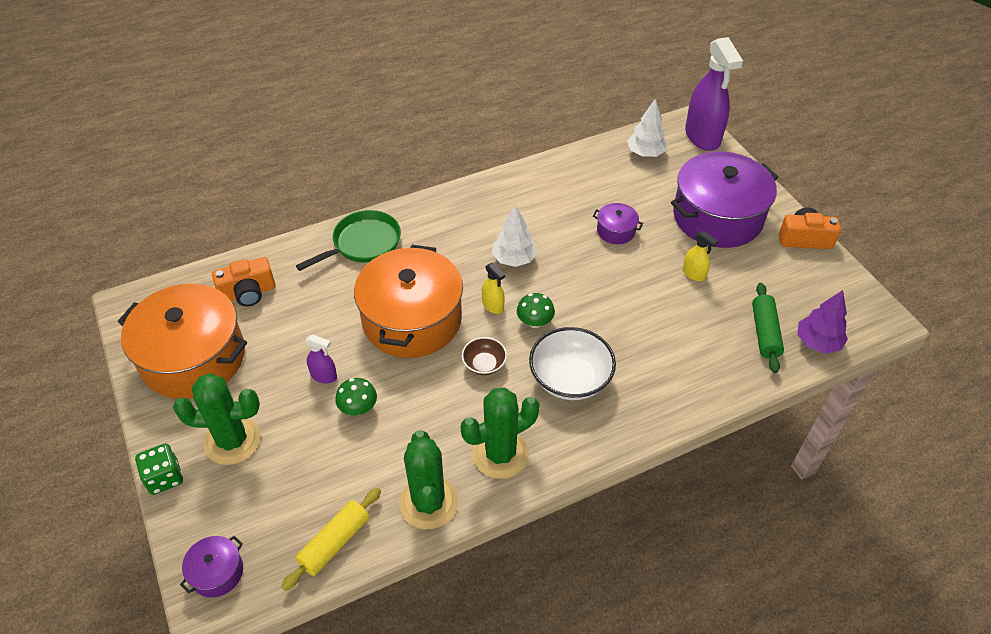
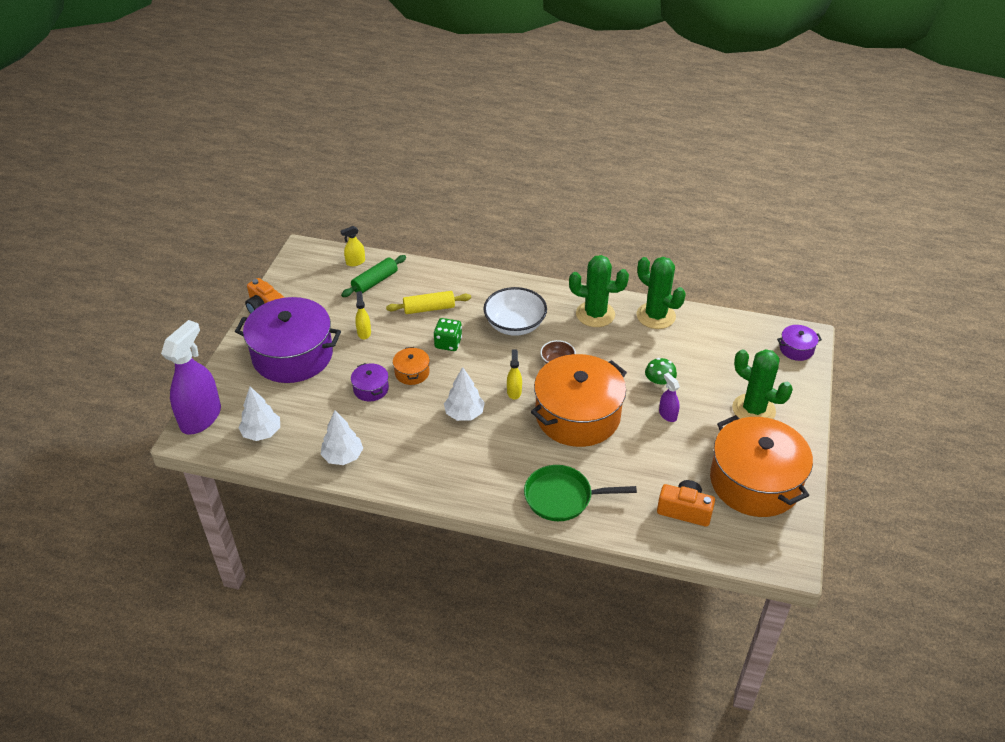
camera: 140 degrees left, 5 degrees down
green dice [135,444,183,495] -> green dice moved to [434,318,462,351]
yellow rolling pin [281,488,381,591] -> yellow rolling pin moved to [386,291,471,314]
green cactus [399,430,458,529] -> green cactus turned 75 degrees counterclockwise [636,257,686,329]
green mushroom [517,293,555,328] -> none
purple tree [797,290,848,354] -> yellow spray bottle [340,226,365,266]
none -> white tree [320,410,363,465]
none -> orange pot [393,347,430,385]

